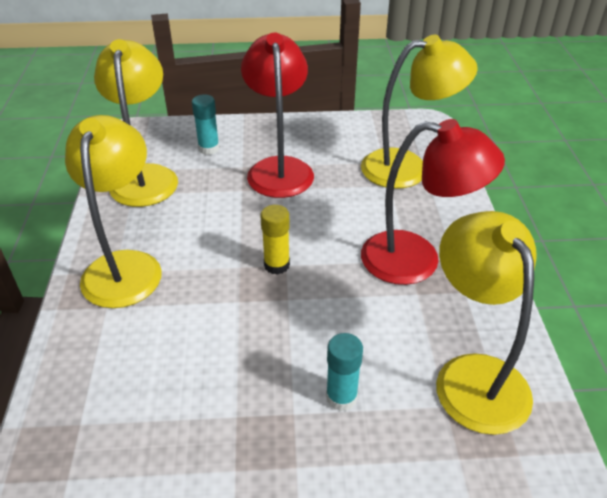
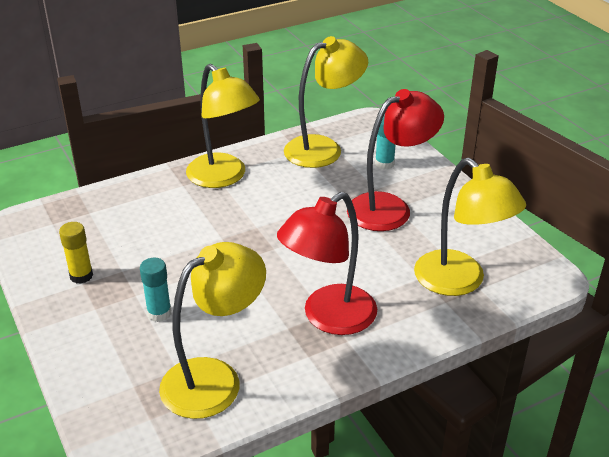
camera: 65 degrees right, 5 degrees down
yellow lamp [65,115,162,308] -> yellow lamp turned 75 degrees clockwise [186,64,260,188]
yellow glue stick [260,205,290,275] -> yellow glue stick moved to [59,222,93,284]
red lamp [361,119,505,285] -> red lamp turned 60 degrees clockwise [277,192,377,335]

